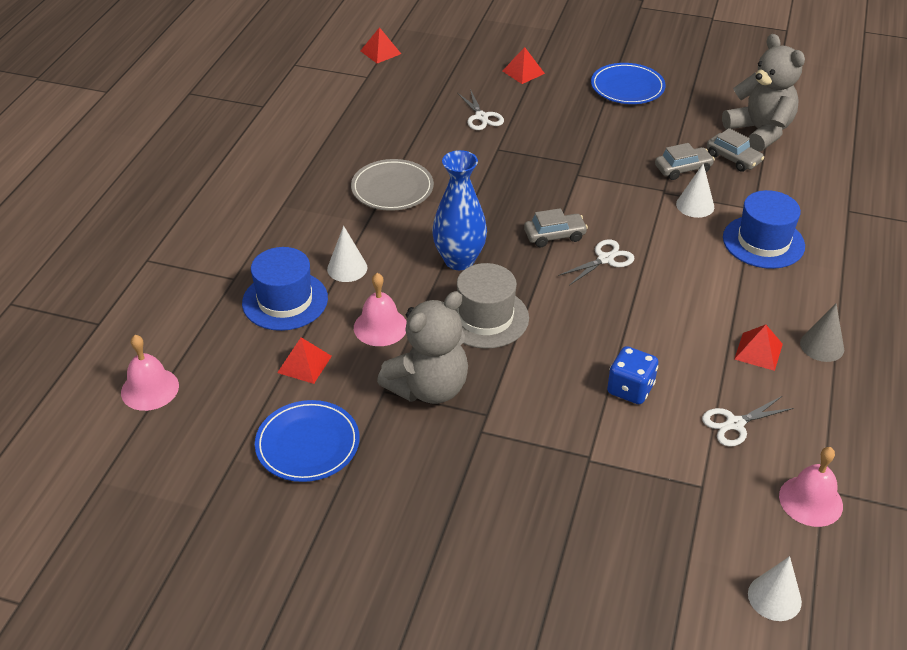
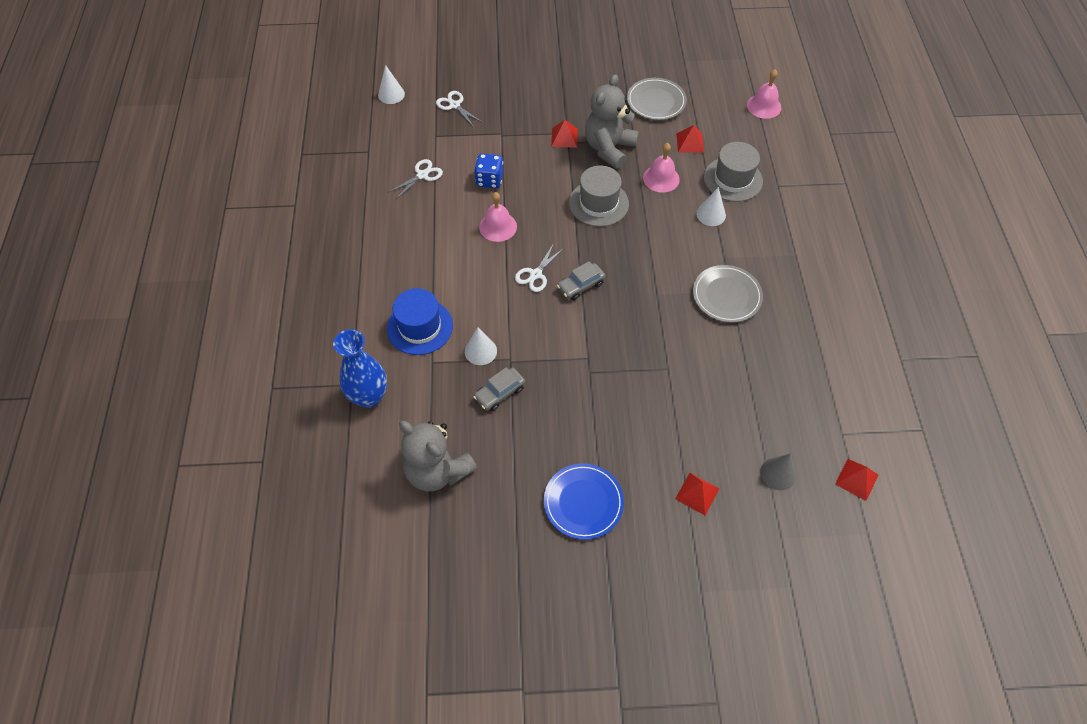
camera: 160 degrees right, 15 degrees up
blue hat [242,247,328,331] -> grey hat [704,142,763,202]
blue plate [255,400,360,482] -> grey plate [627,78,687,120]
blue vase [432,150,487,270] -> blue vase moved to [333,329,387,408]
white scissors [458,89,504,130] -> white scissors moved to [436,91,482,127]
grey car [707,128,764,172] -> none
red pyramid [734,325,783,371] -> red pyramid moved to [551,120,578,148]
pink bell [779,447,843,527] -> pink bell moved to [479,192,517,242]
grey cone [800,303,844,362] -> grey cone moved to [760,454,796,490]

